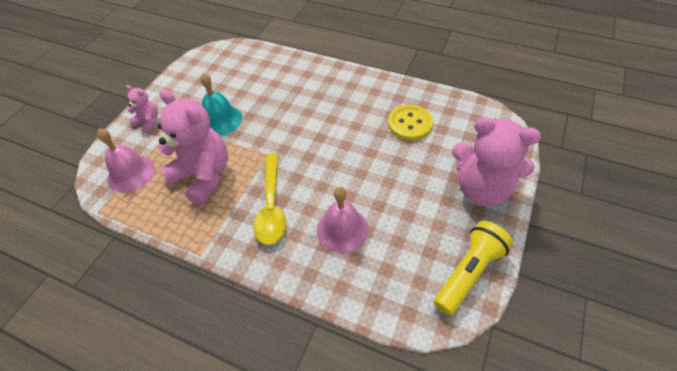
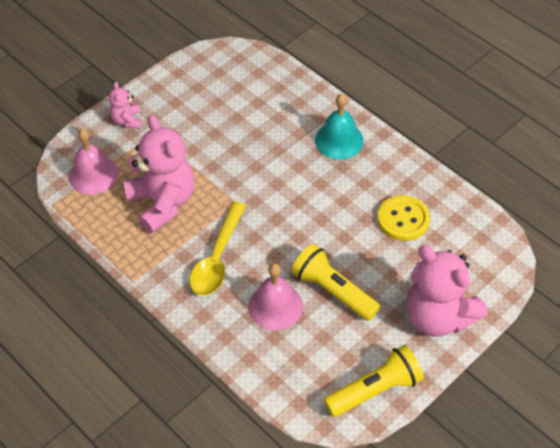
camera: 20 degrees right, 0 degrees up
pink teddy bear [126,85,158,132] -> pink teddy bear turned 150 degrees counterclockwise [109,82,142,128]
turquoise bell [200,73,242,136] -> turquoise bell moved to [315,94,364,159]
none -> yellow flashlight [291,244,380,321]

